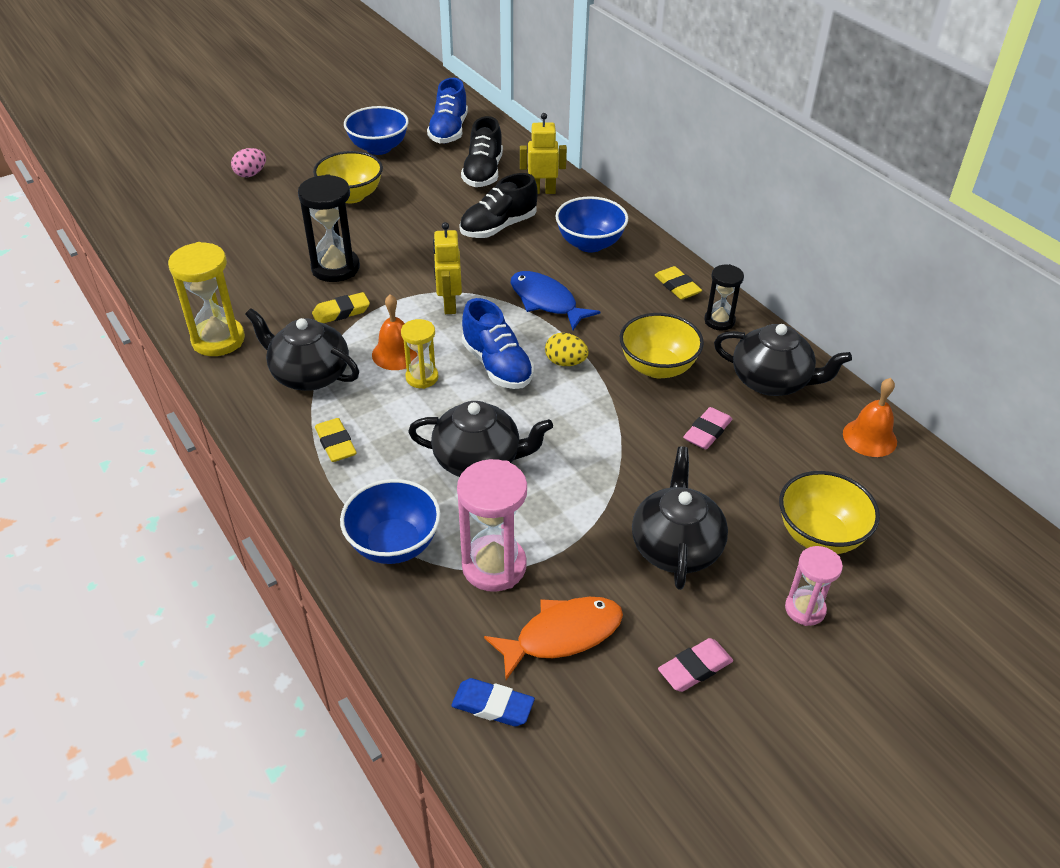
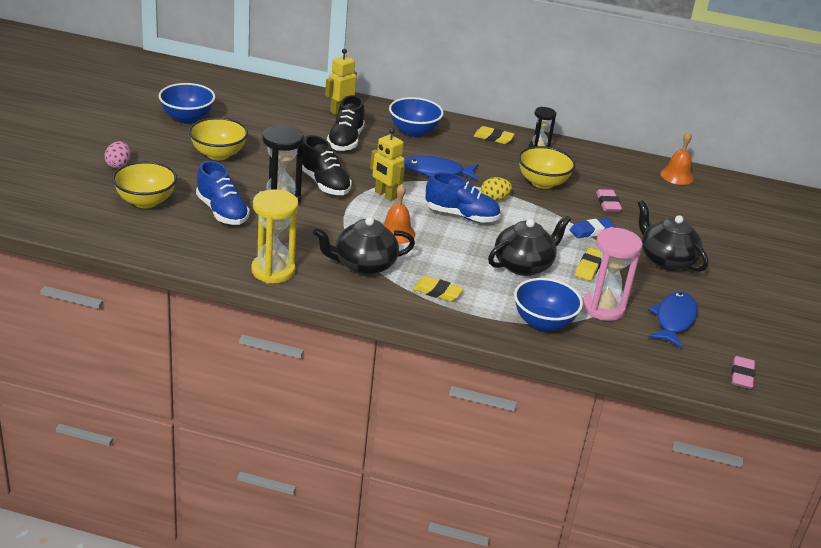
camera: 45 degrees left, 10 degrees down
yellow eraser [312,292,370,323] -> yellow eraser moved to [575,248,601,281]
yellow hourglass [401,319,438,389] -> none
blue shoe [427,78,468,143] -> blue shoe moved to [196,160,250,225]
blue eraser [451,678,535,726] -> blue eraser moved to [570,218,615,238]
black shoe [461,116,503,187] -> black shoe moved to [302,135,352,195]
orange fish [484,597,623,680] -> blue fish [648,292,698,348]
pink eraser [658,638,733,692] -> pink eraser moved to [732,356,755,389]
black teapot [714,324,852,396] -> none
yellow bowl [779,471,880,554] -> yellow bowl moved to [112,161,177,208]
pink hourglass [785,546,843,626] -> none

